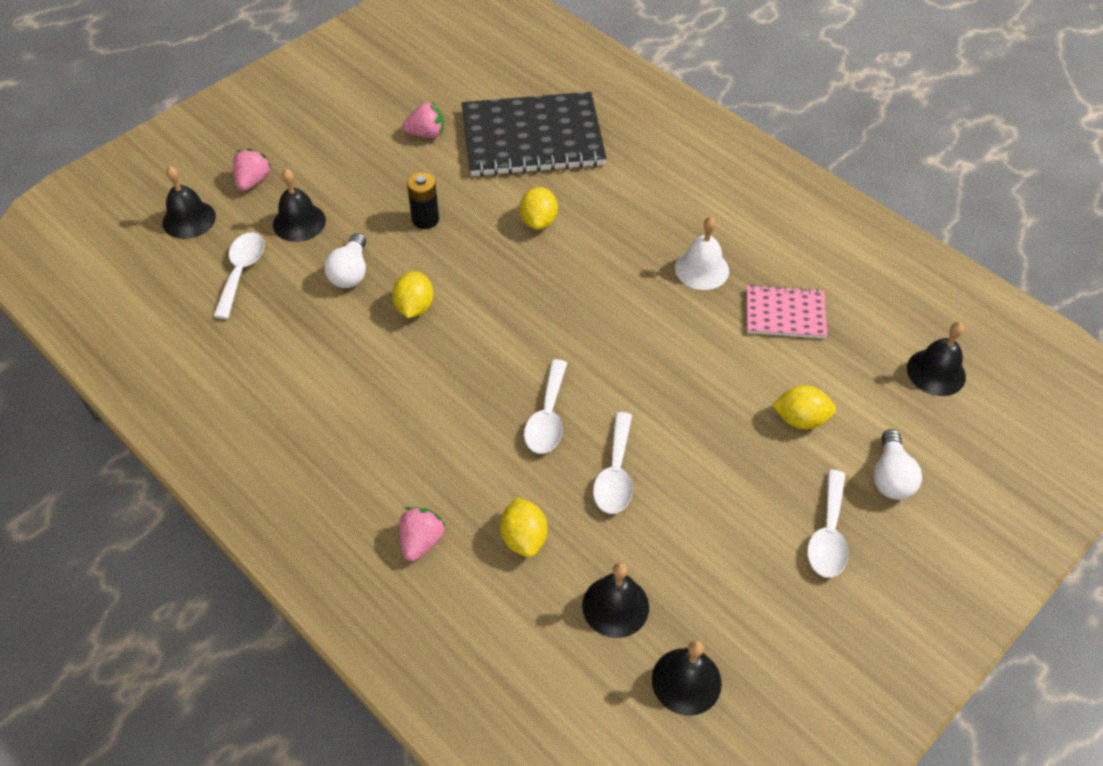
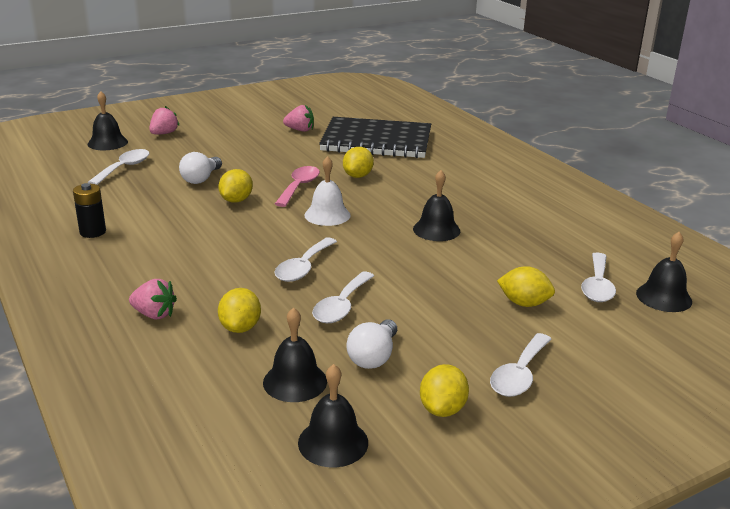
camera: 15 degrees right, 25 degrees down
black bell [273,169,326,242] -> black bell moved to [413,170,460,241]
pink strawberry [399,507,446,562] -> pink strawberry turned 75 degrees clockwise [129,279,177,319]
black battery [407,172,439,229] -> black battery moved to [73,183,106,238]
white bell [675,217,729,290] -> white bell moved to [304,156,351,226]
pink notebook [746,285,827,339] -> none
white light bulb [873,429,922,500] -> white light bulb moved to [347,319,397,369]
none -> pink spoon [275,166,320,207]
none -> yellow lemon [420,364,469,417]
none -> white spoon [581,252,616,302]

